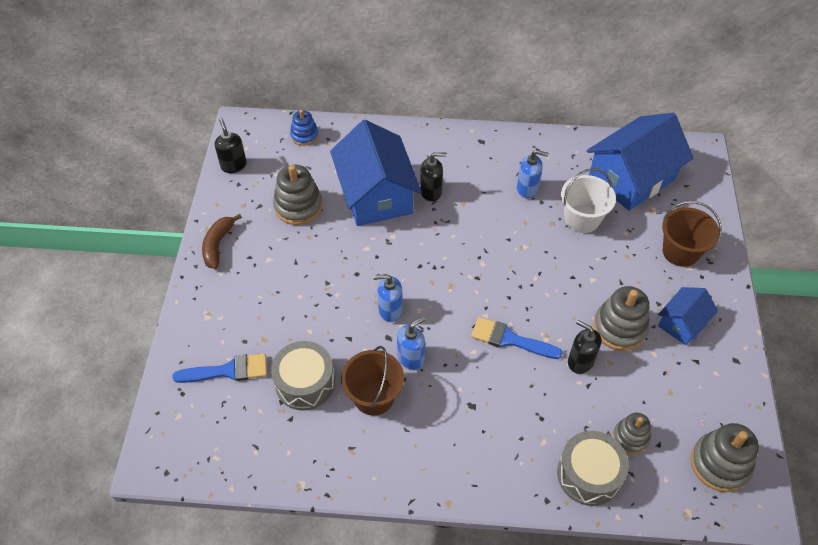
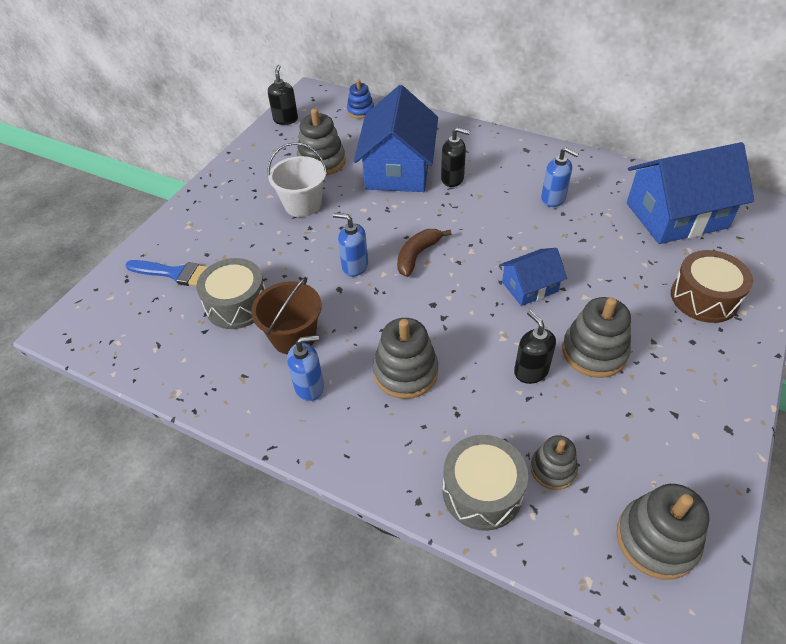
camera: 25 degrees right, 5 degrees down
brown banana [202,214,242,269] -> brown banana moved to [397,229,451,277]
blue soap dispenser [397,316,426,370] -> blue soap dispenser moved to [287,335,324,401]
blue brush [471,317,563,359] -> none
white bucket [561,168,616,233] -> white bucket moved to [268,142,327,217]
blue house [658,287,718,345] -> blue house moved to [500,248,567,306]
brown bucket [662,201,722,267] -> brown drum [671,250,753,323]
none -> grey stacking toy [373,318,438,399]

